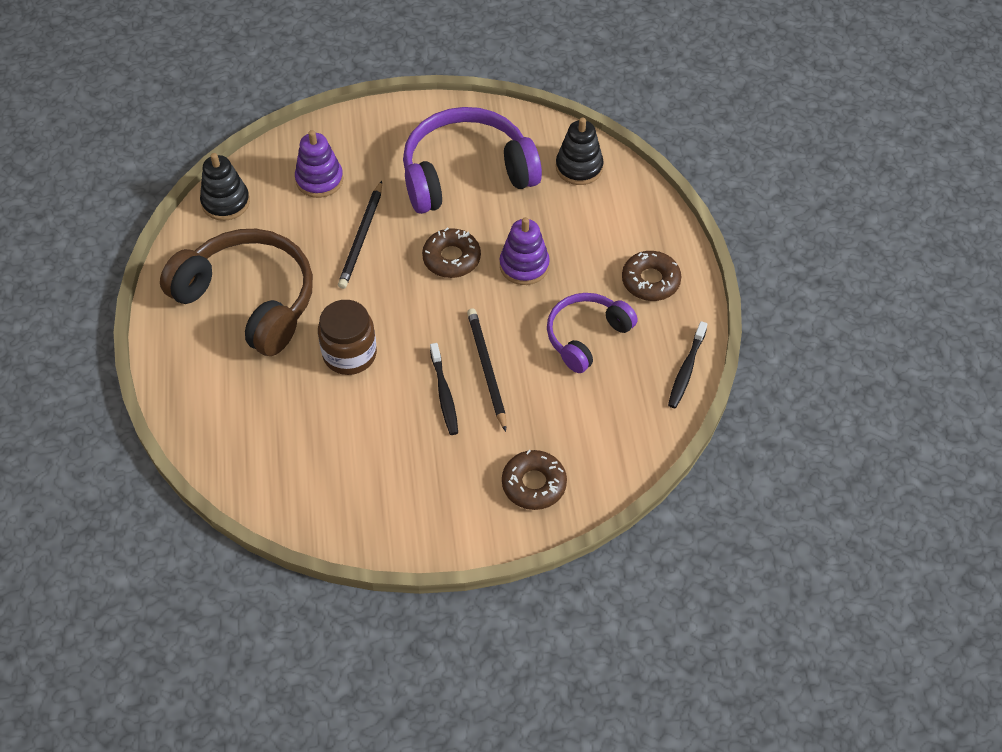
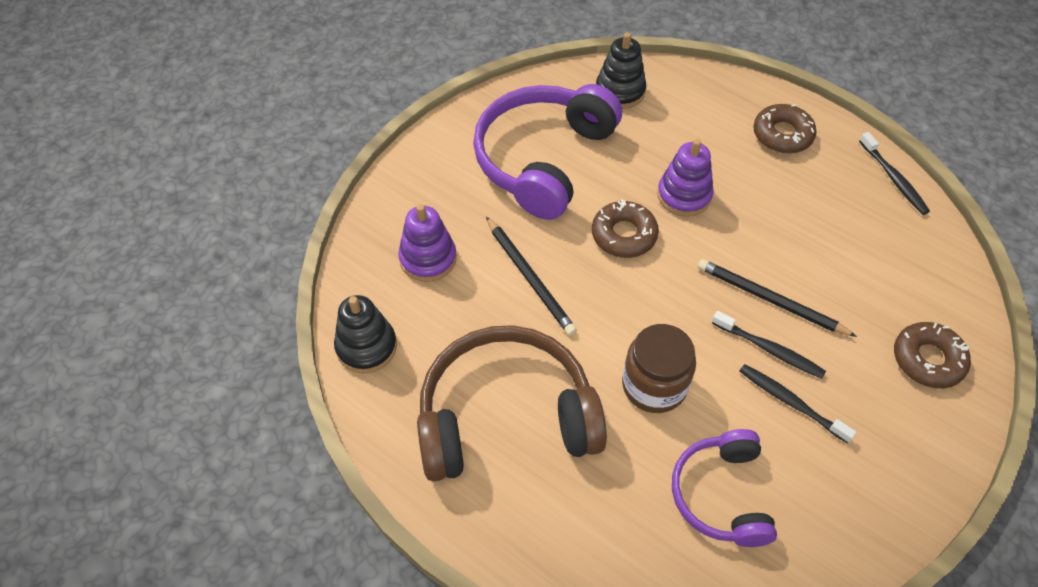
camera: 45 degrees left, 0 degrees up
purple headphones [547,293,638,373] -> purple headphones moved to [672,429,777,547]
none -> black toothbrush [740,364,856,443]

